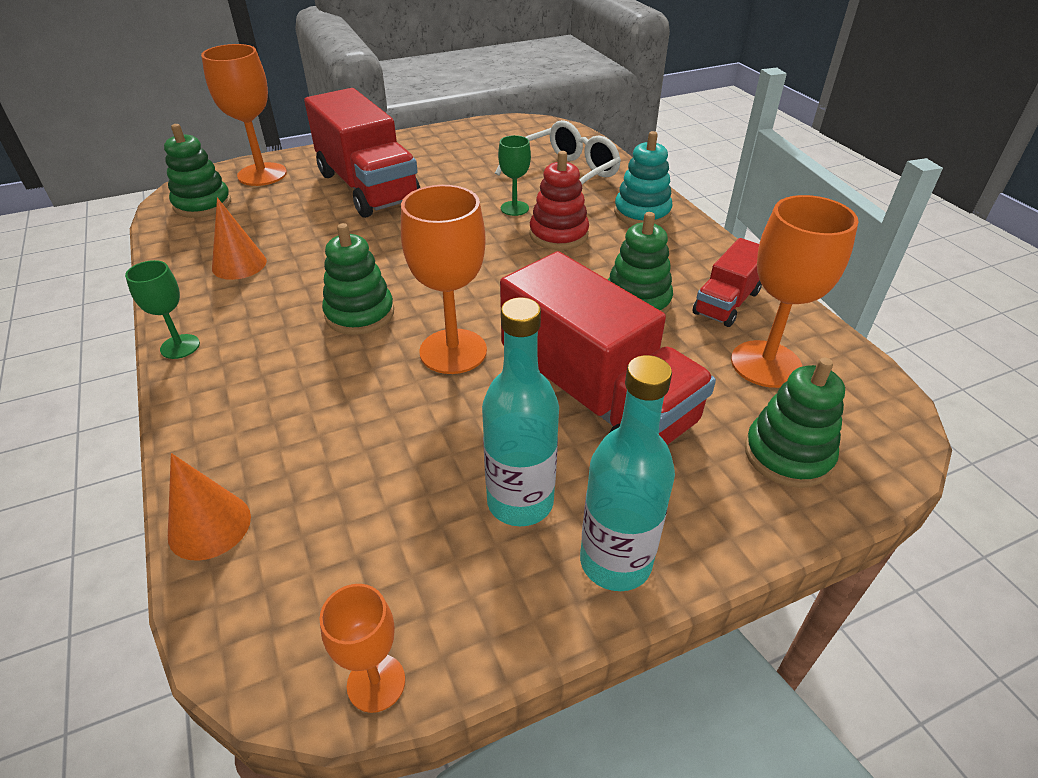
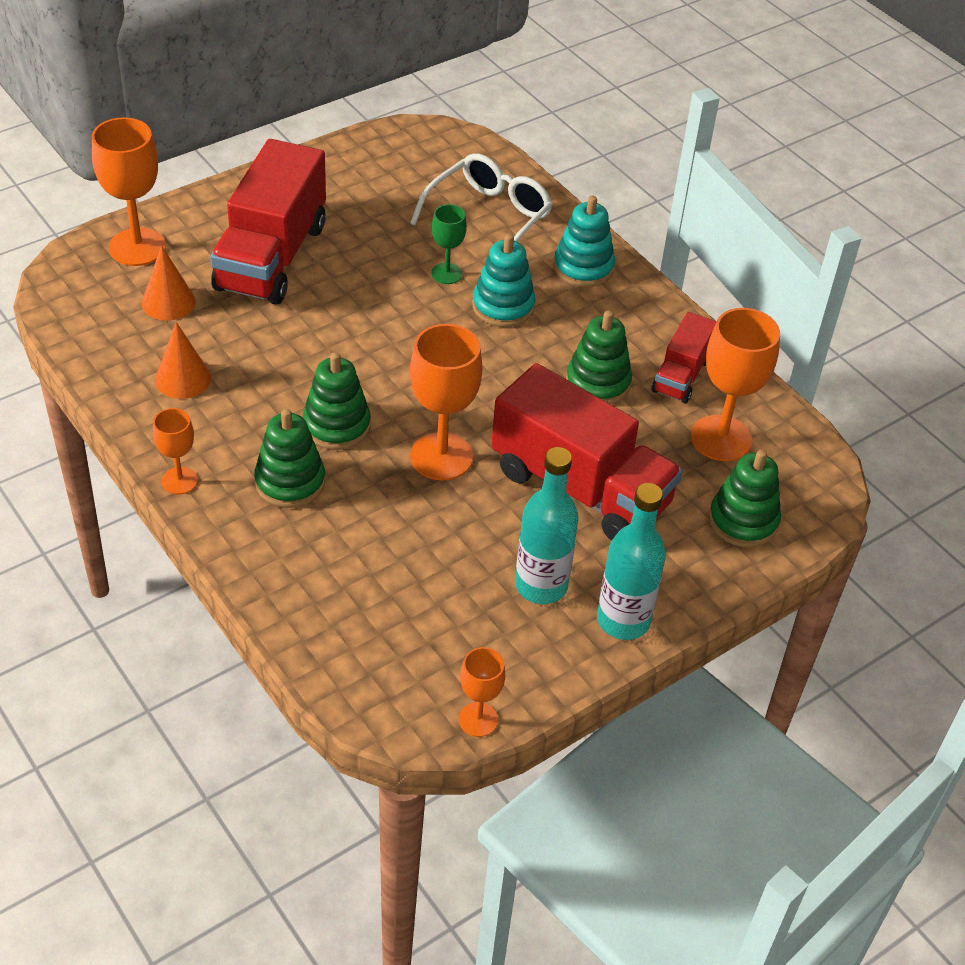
camera: 15 degrees left, 5 degrees up
green goblet [125,260,200,359] -> orange goblet [153,408,198,494]
green stacking toy [164,124,231,218] -> green stacking toy moved to [254,409,325,508]
orange cone [168,453,251,561] -> orange cone moved to [142,245,196,321]
red truck [304,88,420,218] -> red truck turned 60 degrees clockwise [210,139,326,305]
red stacking toy [529,151,589,250] -> turquoise stacking toy [472,234,535,327]

